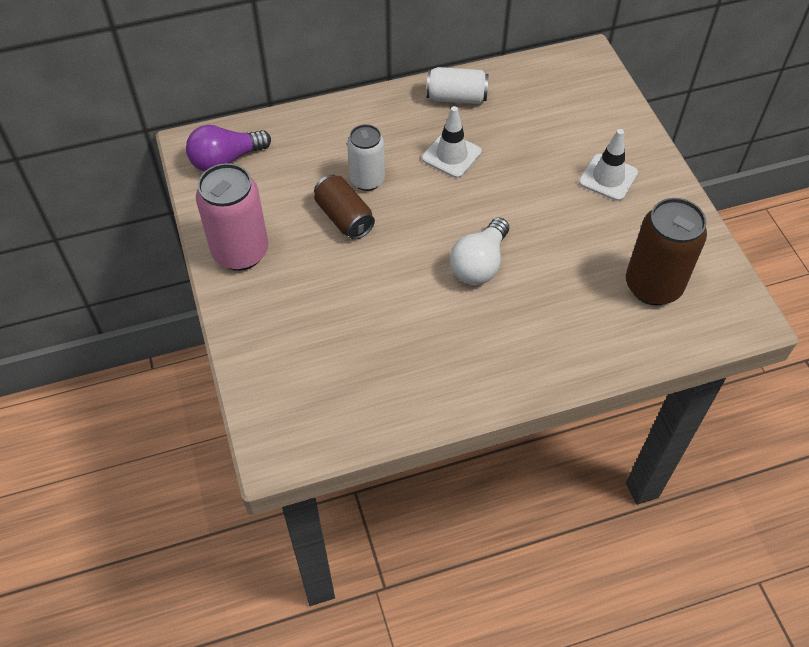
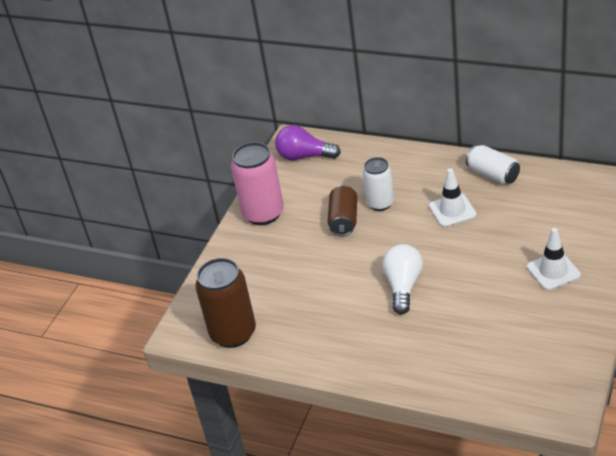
camera: 45 degrees right, 15 degrees down
white light bulb [450,218,509,285] -> white light bulb turned 120 degrees clockwise [382,244,423,315]
brown can [626,198,707,305] -> brown can moved to [195,258,256,348]

